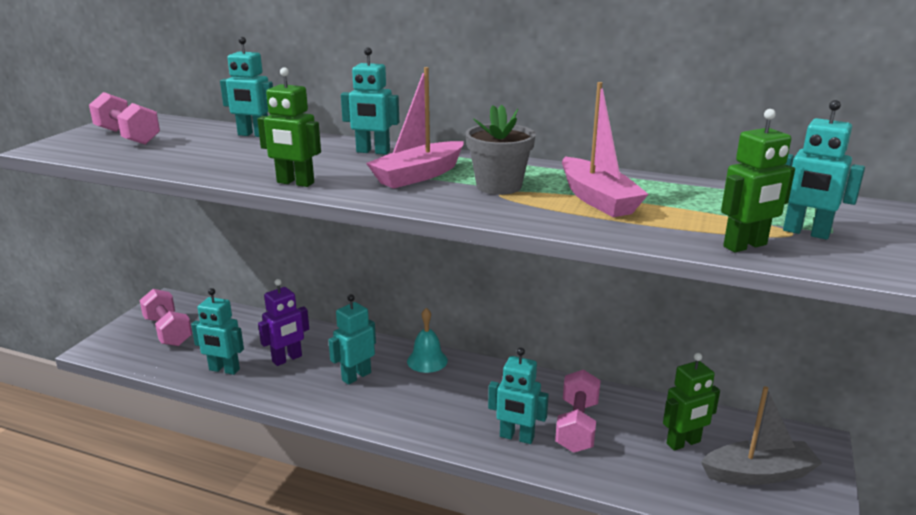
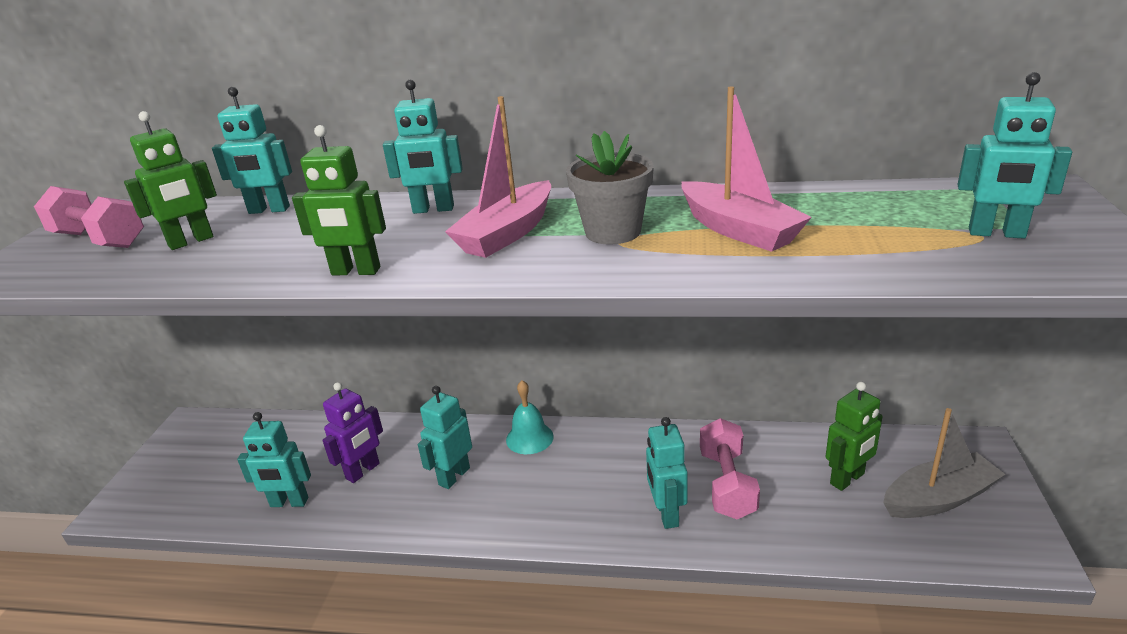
camera: 10 degrees left, 5 degrees up
pink dumbbell [139,289,192,346] -> none
turquoise robot [488,348,549,444] -> turquoise robot turned 75 degrees clockwise [646,417,688,529]
green robot [721,109,795,252] -> green robot moved to [124,111,217,250]

